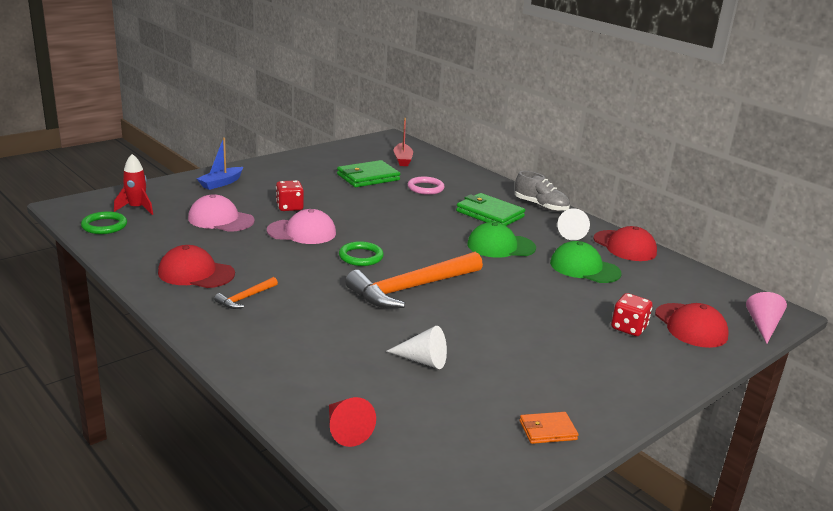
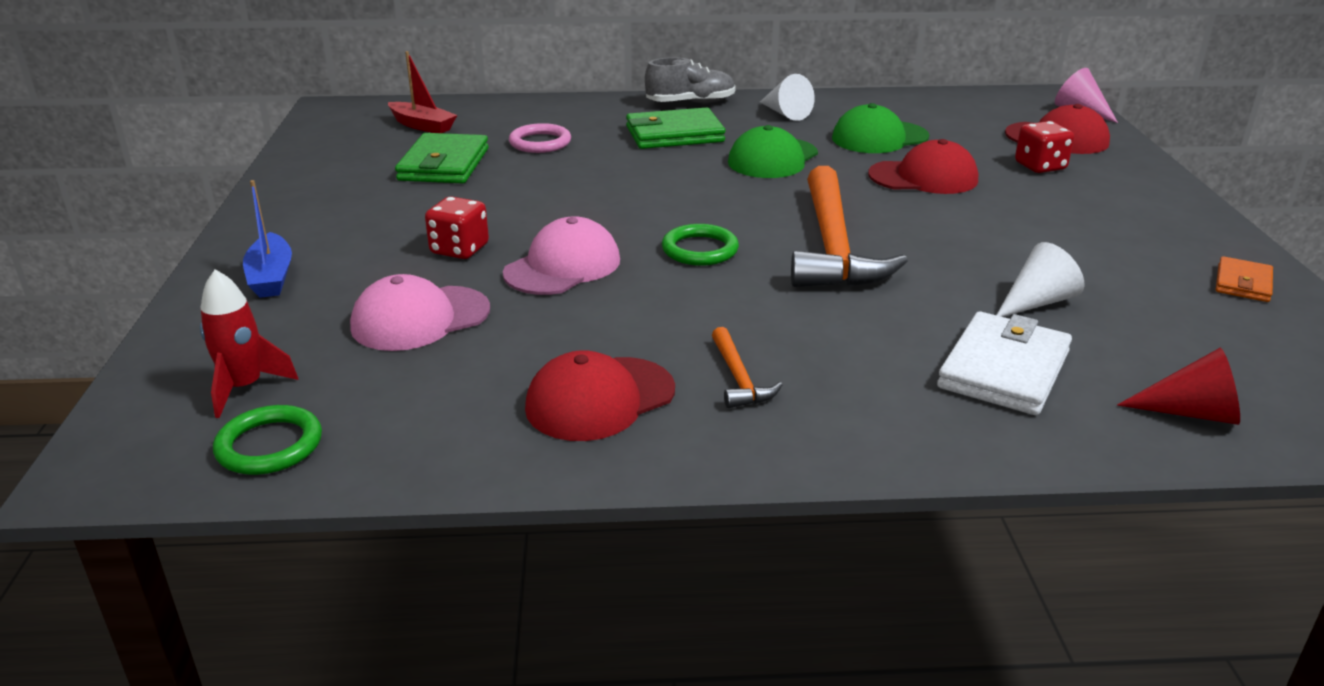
camera: 50 degrees left, 5 degrees up
red cap [593,226,657,261] -> red cap moved to [868,139,978,194]
none -> white wallet [937,312,1072,415]

